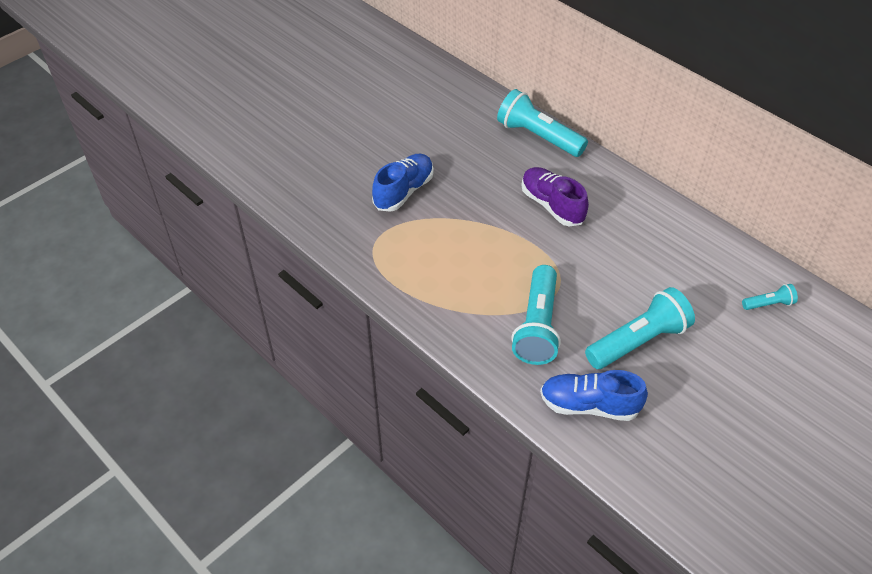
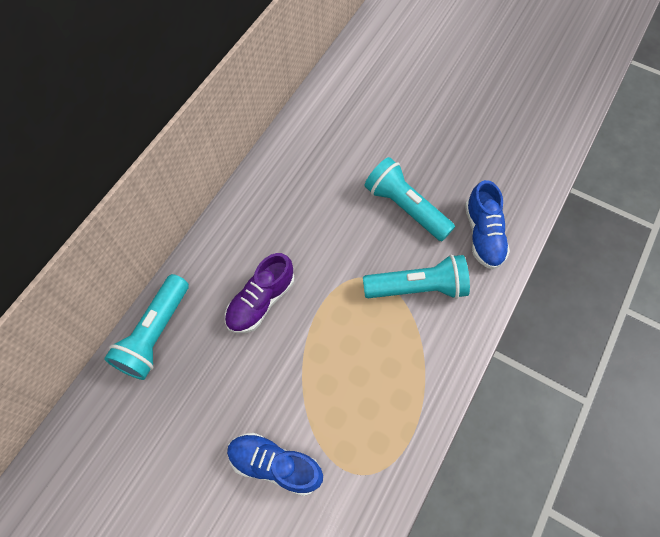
camera: 105 degrees left, 15 degrees up
turquoise flashlight [742,284,798,310] -> none

